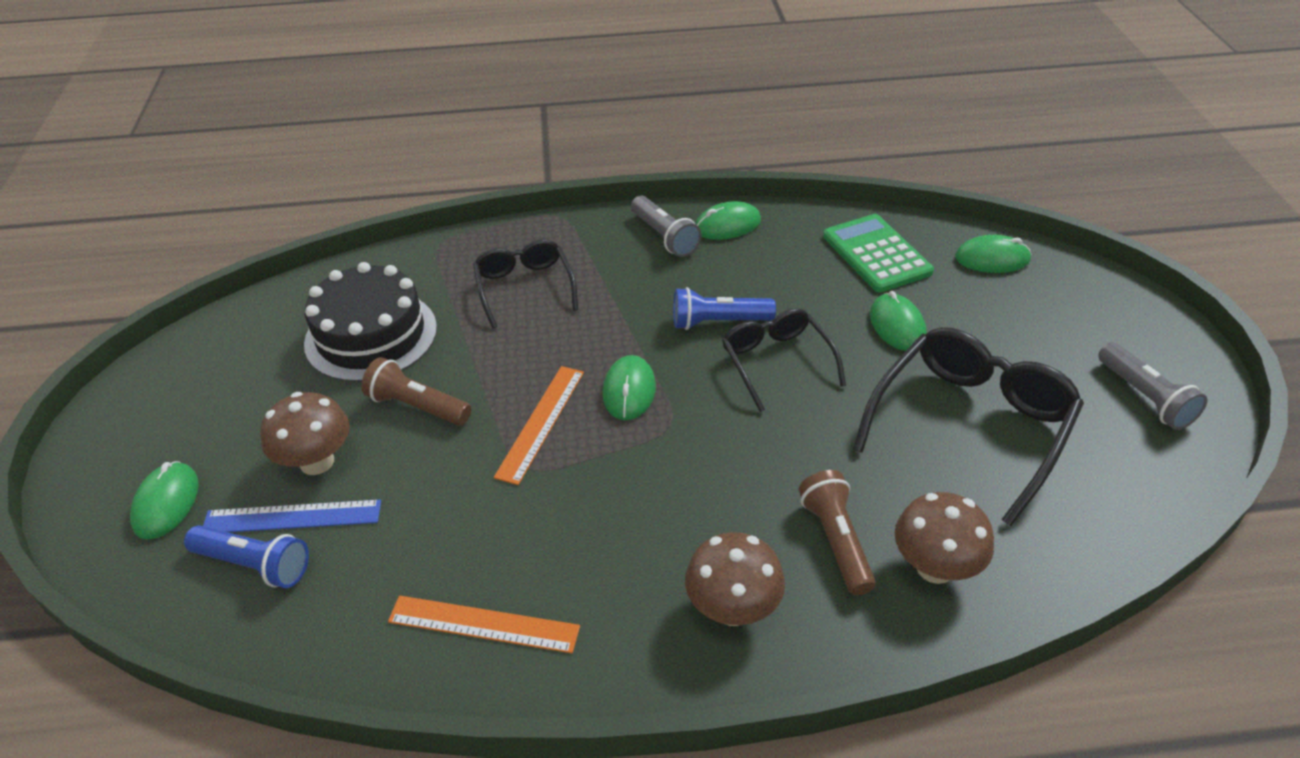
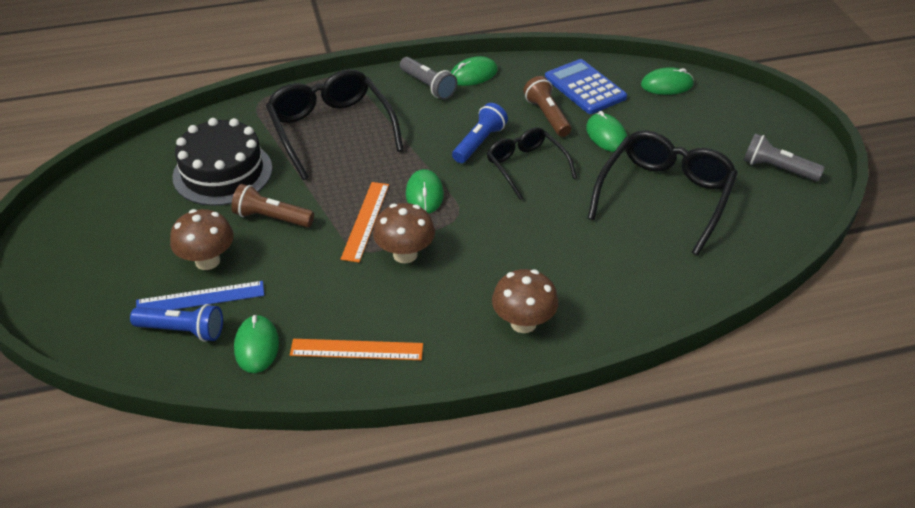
camera: 10 degrees left, 0 degrees up
green mouse [130,461,199,540] -> green mouse moved to [234,315,279,373]
black glasses [473,239,578,328] -> black glasses [266,69,403,180], size x1.62
blue flashlight [673,287,776,330] -> blue flashlight turned 135 degrees clockwise [452,103,508,163]
brown flashlight [799,470,876,596] -> brown flashlight moved to [523,76,571,137]
green calculator [823,214,934,293] -> blue calculator [545,59,627,114]
brown mushroom [895,492,994,584] -> brown mushroom moved to [373,203,435,263]
grey flashlight [1098,342,1208,430] -> grey flashlight turned 150 degrees clockwise [743,133,825,181]

